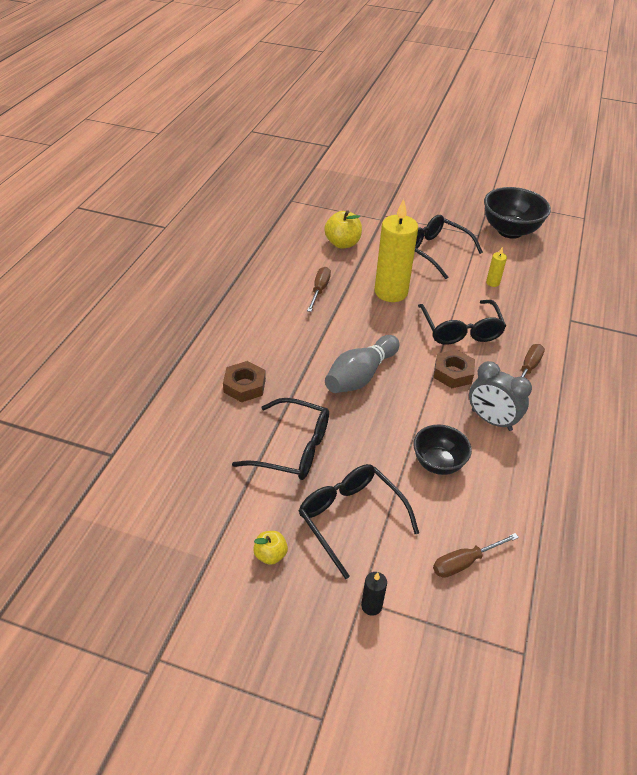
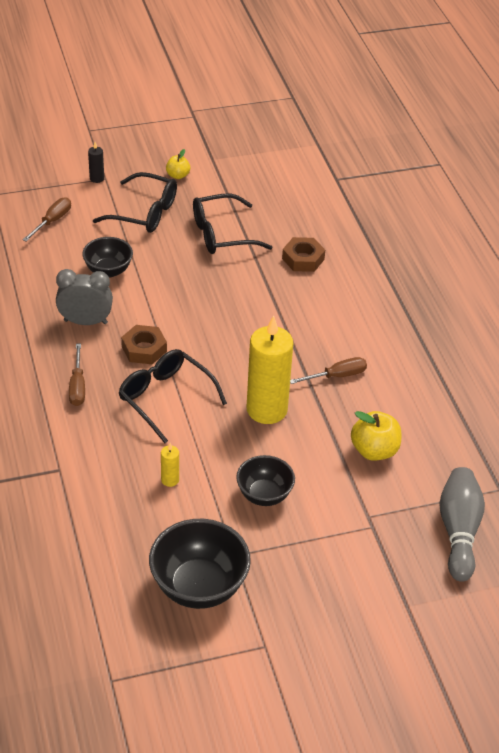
camera: 145 degrees right, 0 degrees up
brown screwdriver [307,267,331,312] -> brown screwdriver turned 90 degrees counterclockwise [290,357,367,384]
grey bowling pin [325,335,399,393] -> grey bowling pin moved to [439,467,485,582]
black glasses [415,215,483,279] -> black bowl [236,455,295,506]

